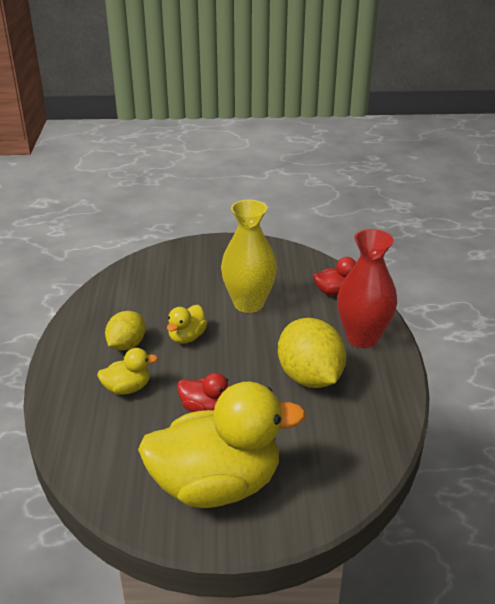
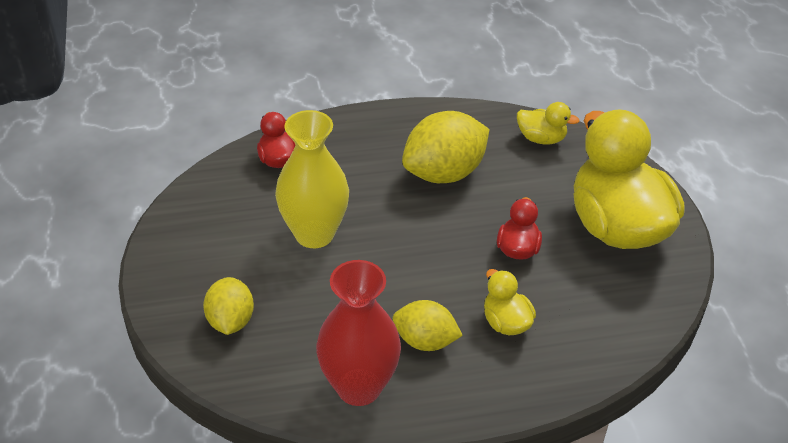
camera: 100 degrees left, 10 degrees up
yellow duck [167,305,207,344] -> yellow duck moved to [517,102,579,144]
red vase [337,229,397,348] -> red vase moved to [316,260,401,406]
none -> yellow lemon [203,277,254,335]

